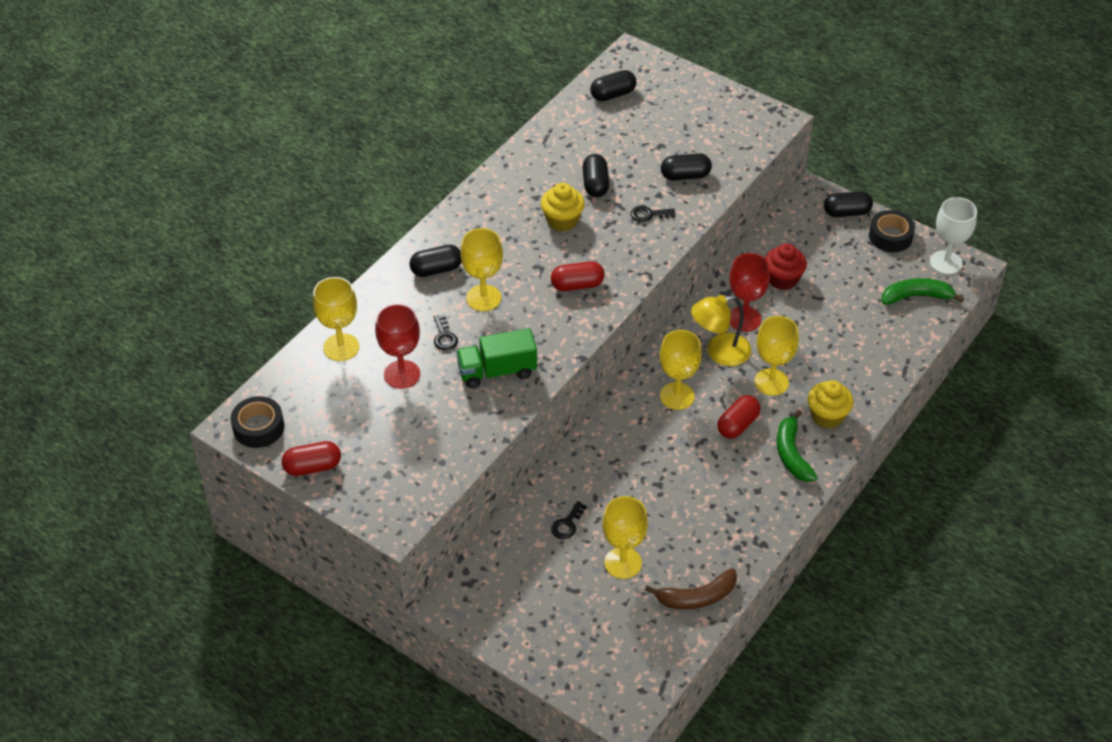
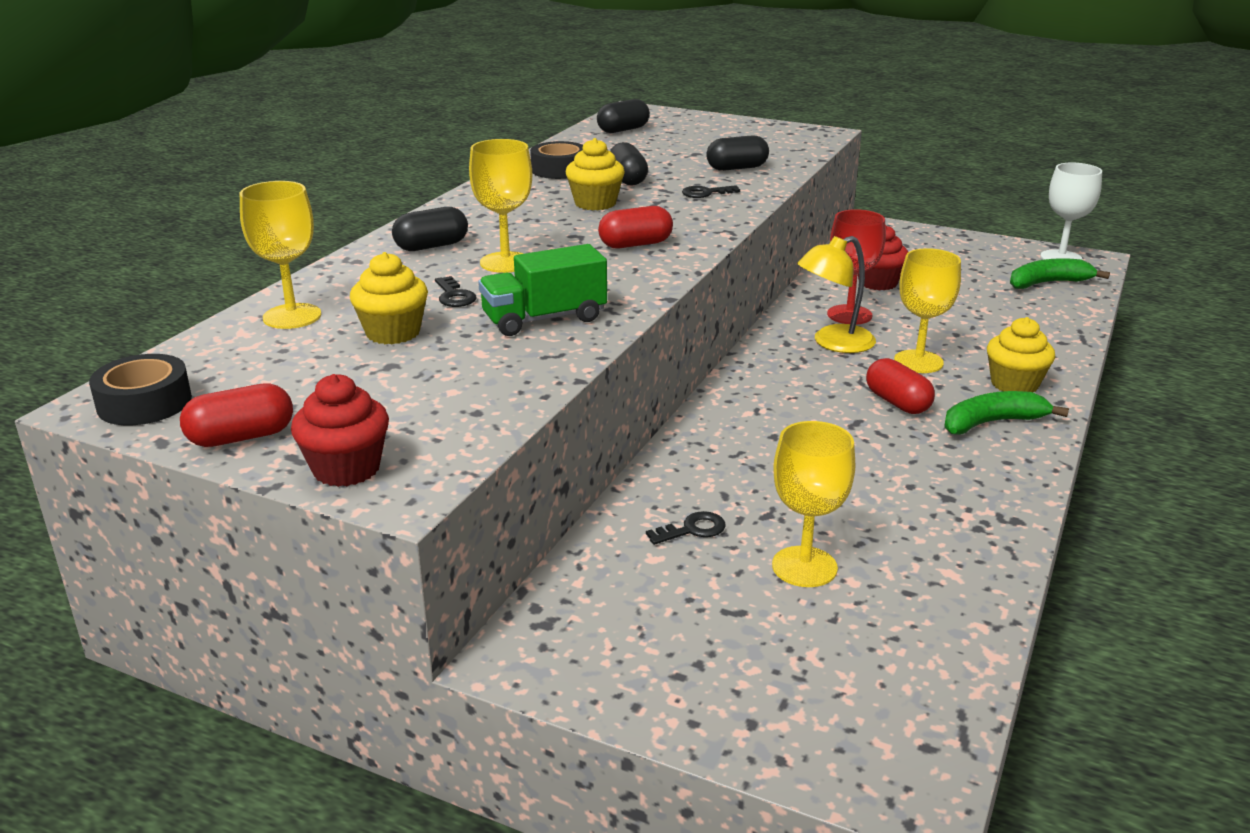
camera: 10 degrees left, 20 degrees down
red goblet [375,304,420,389] -> yellow cupcake [350,252,428,344]
black key [551,501,587,539] -> black key turned 135 degrees counterclockwise [646,511,726,545]
brown banana [645,568,737,609] -> none
yellow goblet [660,330,702,410] -> none
red capsule [717,395,760,439] -> red capsule turned 60 degrees counterclockwise [866,358,935,414]
green banana [777,410,818,482] -> green banana turned 90 degrees clockwise [944,391,1069,435]
black capsule [824,191,873,217] -> none
black tape [869,210,915,252] -> black tape moved to [530,141,583,179]
none -> red cupcake [291,374,389,487]

